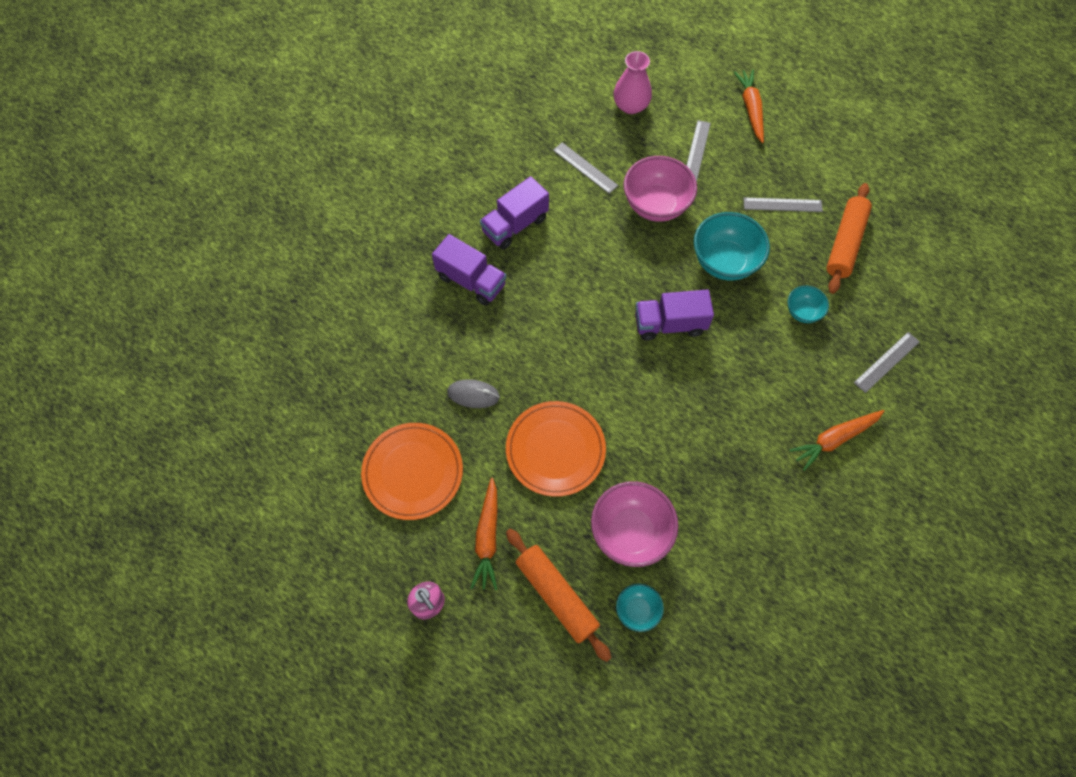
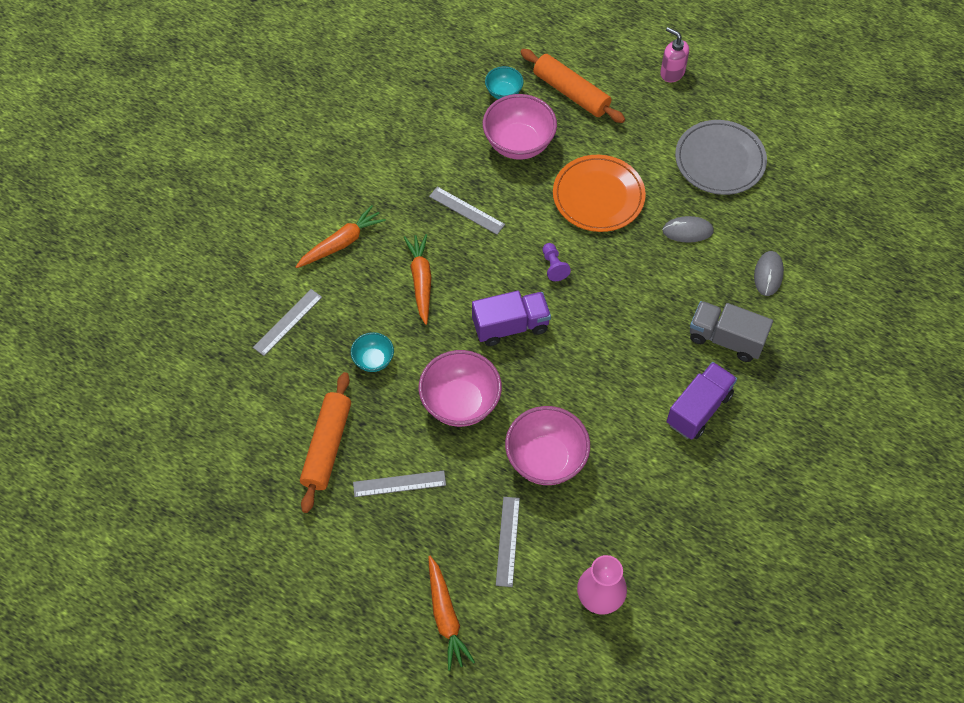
camera: 170 degrees right, 5 degrees down
orange plate [361,423,463,520] -> grey plate [675,120,767,195]
purple truck [432,234,506,306] -> grey truck [690,301,773,362]
orange carrot [470,478,498,590] -> orange carrot moved to [404,234,432,325]
grey ruler [553,142,618,194] -> grey ruler moved to [429,186,505,235]
turquoise bowl [694,212,770,281] -> pink bowl [419,350,502,427]
none -> purple pawn [543,243,571,281]
none -> grey mouse [754,251,784,296]

